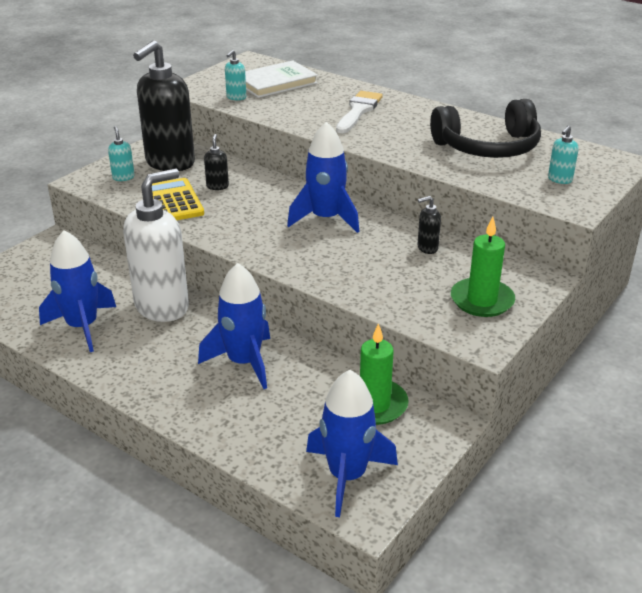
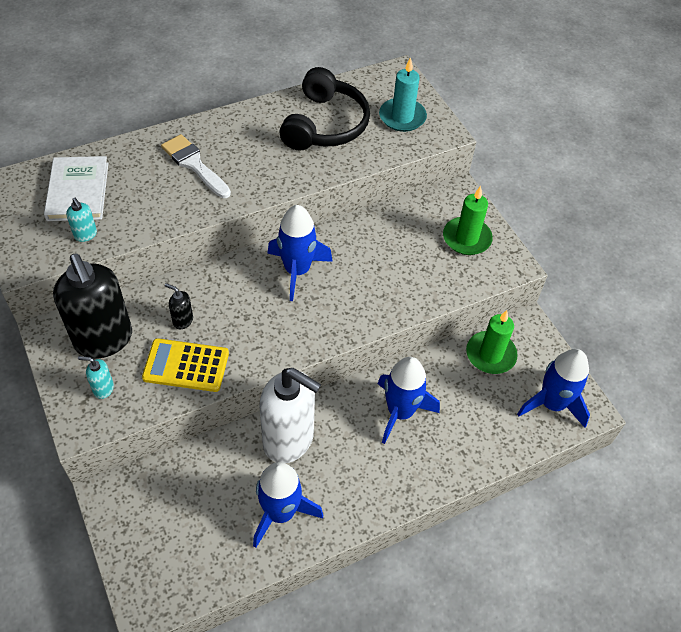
camera: 65 degrees left, 20 degrees up
white soap dispenser [123,169,189,322] -> white soap dispenser turned 135 degrees clockwise [259,368,321,463]
black soap dispenser [417,196,441,254] -> none
turquoise soap dispenser [548,126,579,184] -> turquoise candle [379,57,427,132]

